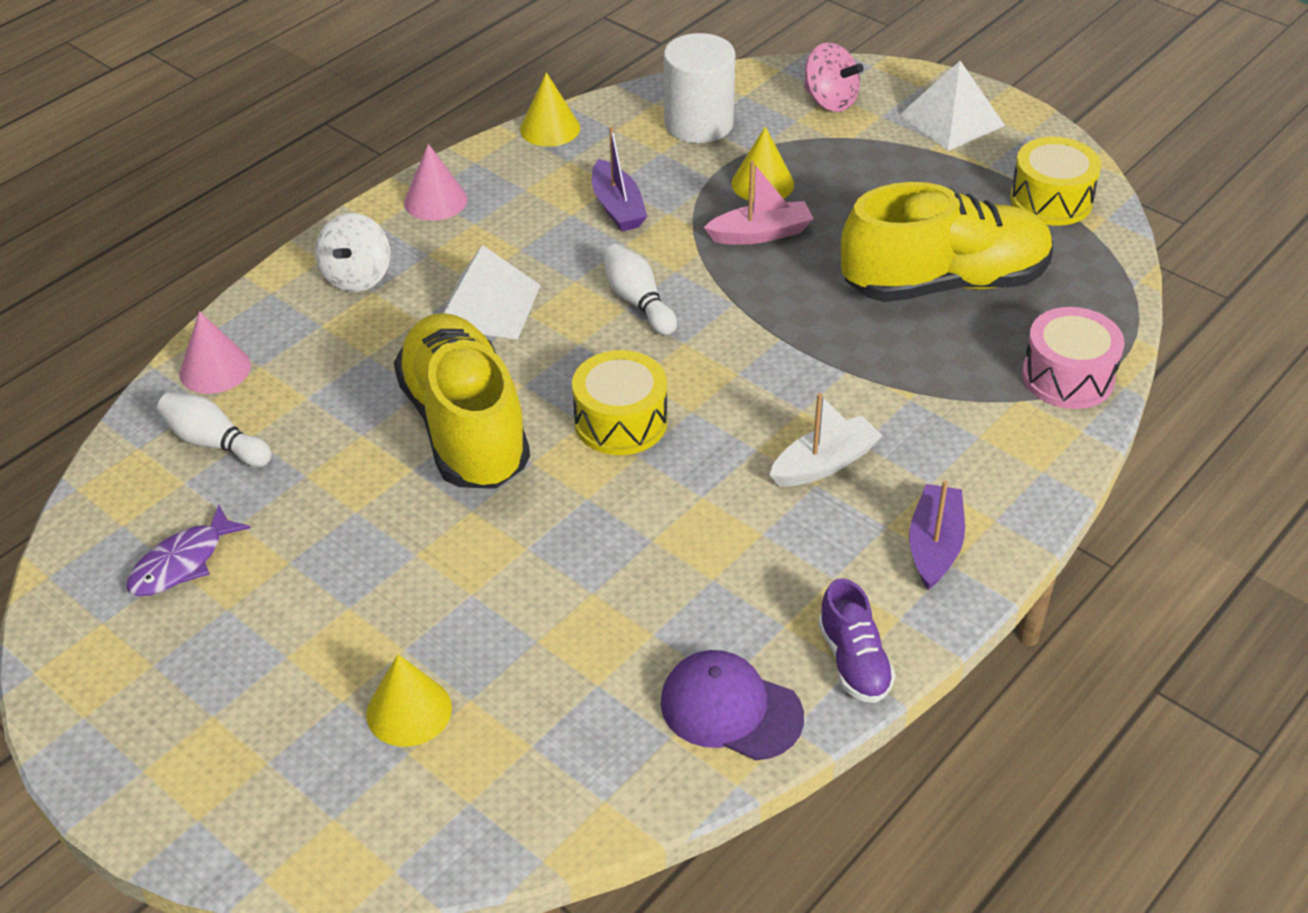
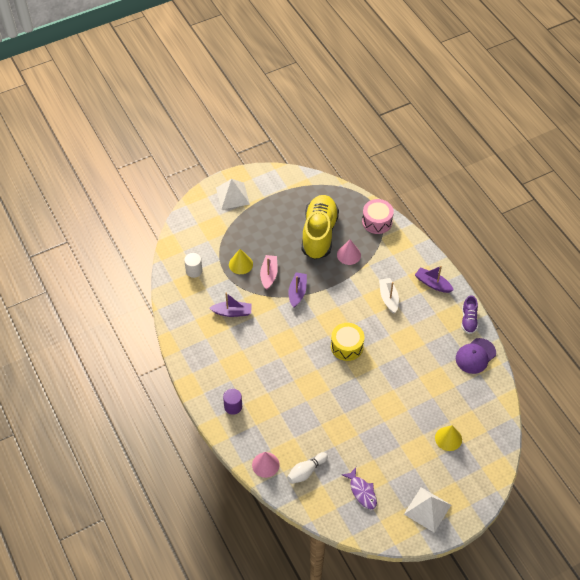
camera: 70 degrees left, 10 degrees up
white spinning top [315,213,390,292] -> purple cylinder [223,389,242,415]
yellow shoe [394,313,530,489] -> none
pink cone [404,144,467,221] -> pink cone moved to [337,239,361,265]
white pyramid [443,245,541,340] -> white pyramid moved to [404,487,451,533]
yellow cone [520,72,580,147] -> none
white bowling pin [603,244,677,335] -> none
white cylinder [664,33,735,143] -> white cylinder [184,253,203,278], size x0.59
pink spinning top [804,42,864,112] -> none
purple shoe [818,578,895,703] -> purple shoe turned 90 degrees clockwise [461,295,478,334]
yellow drum [1010,137,1101,226] -> none
none -> purple boat [288,272,307,308]

